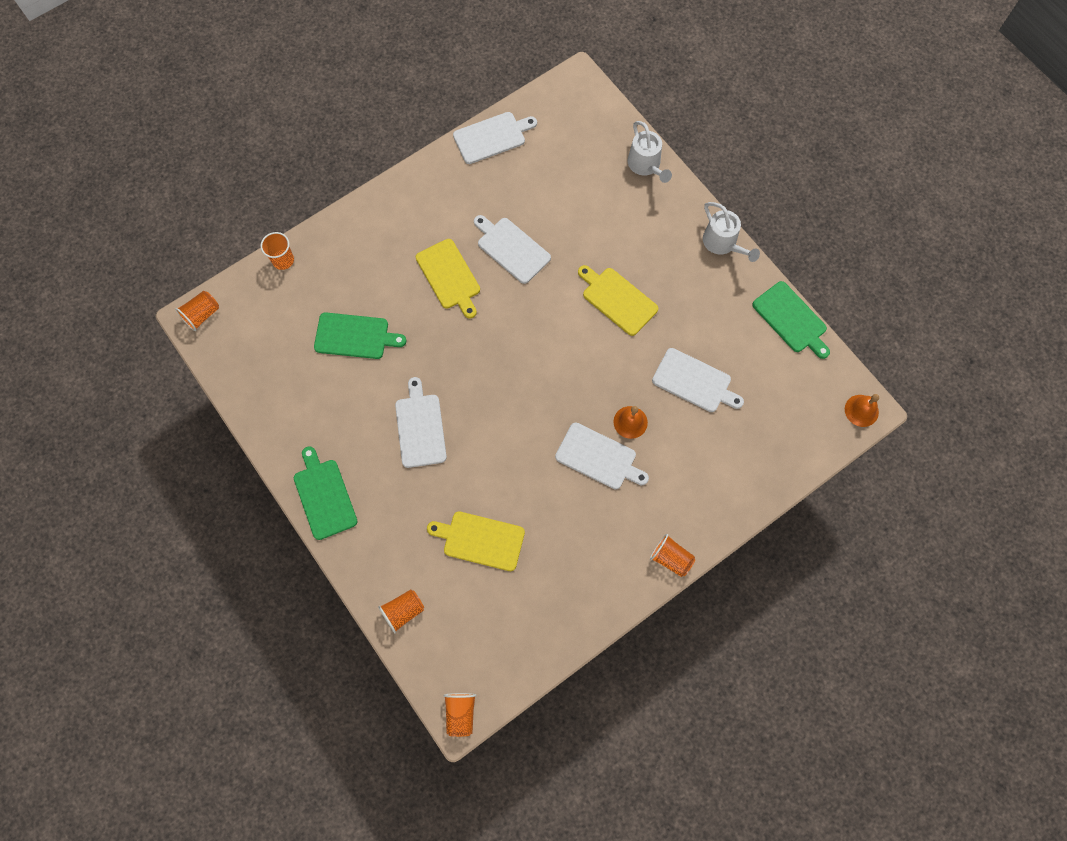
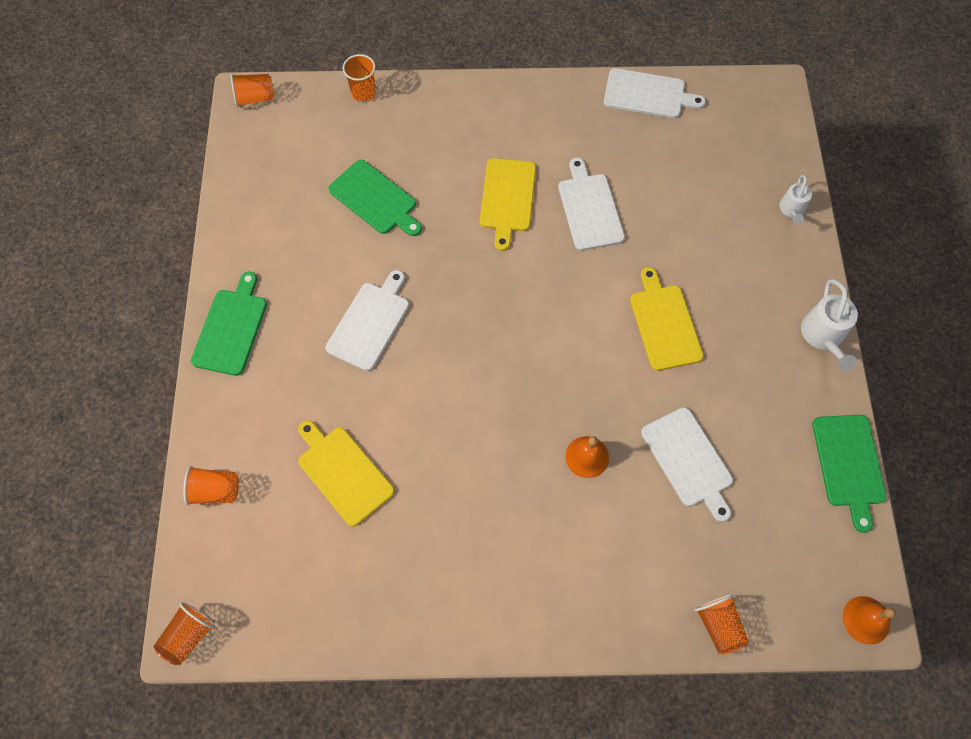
camera: 35 degrees right, 5 degrees down
white cutting board [555,423,649,489] -> none
white watering can [628,121,672,183] -> white watering can [779,175,812,224], size x0.64
orange cup [650,534,695,577] -> orange cup moved to [694,594,749,655]

